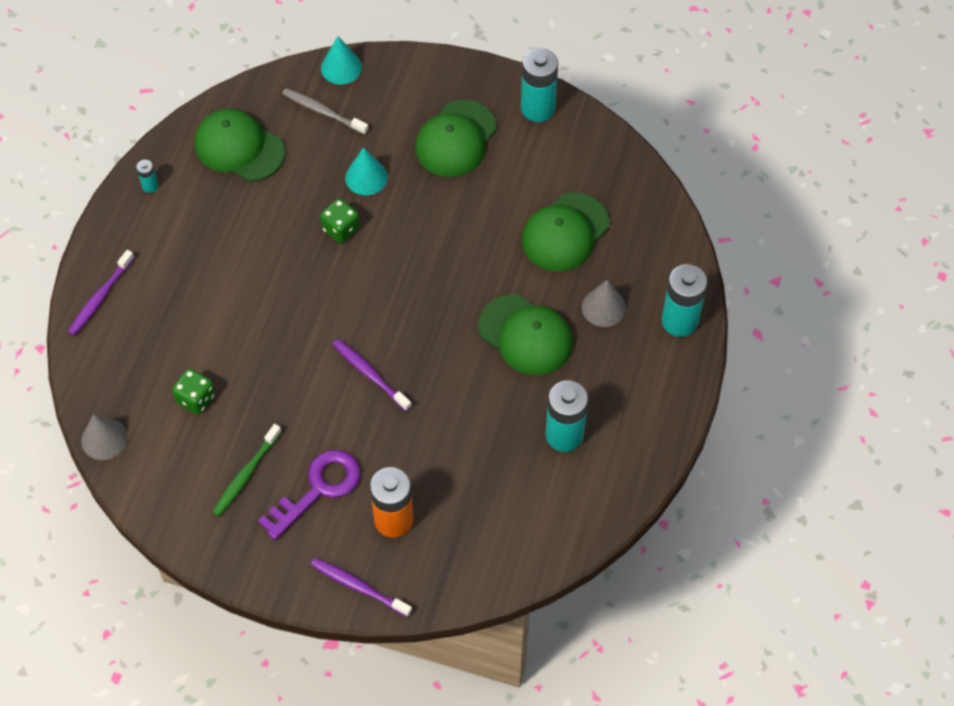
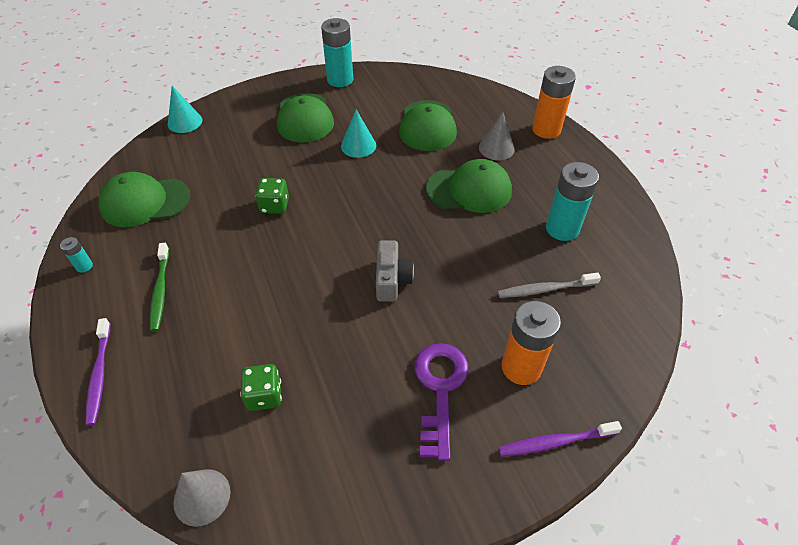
camera: 40 degrees left, 10 degrees down
green toothbrush [212,424,282,517] -> green toothbrush moved to [150,243,169,332]
grey toothbrush [282,88,369,135] -> grey toothbrush moved to [498,273,601,298]
purple toothbrush [333,339,411,411] -> grey camera [376,240,414,302]
turquoise cone [345,147,388,195] -> turquoise cone moved to [341,109,376,158]
turquoise battery [661,264,707,337] -> orange battery [532,66,576,139]

